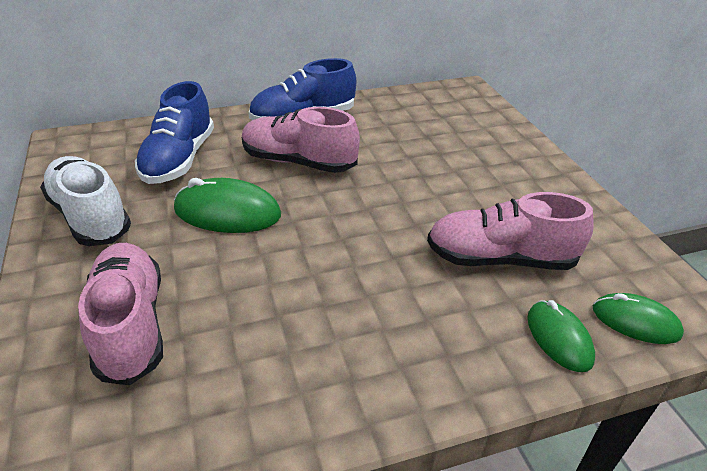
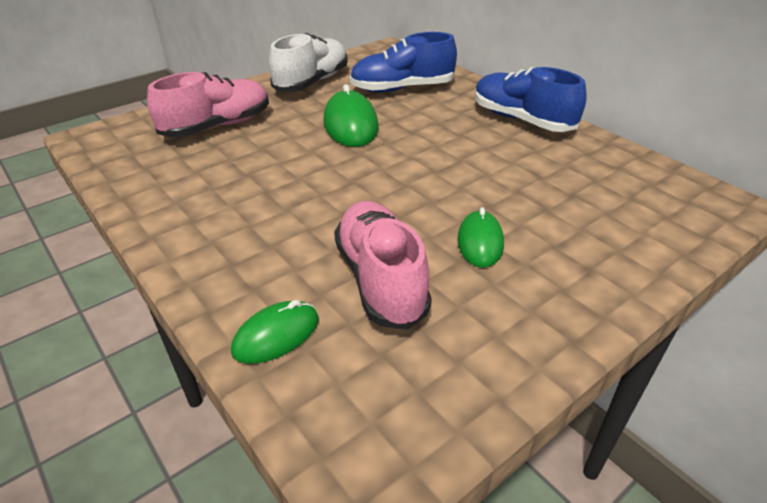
camera: 70 degrees right, 0 degrees up
pink shoe [242,107,360,173] -> none
green mouse [593,293,684,344] -> green mouse moved to [457,207,504,268]

